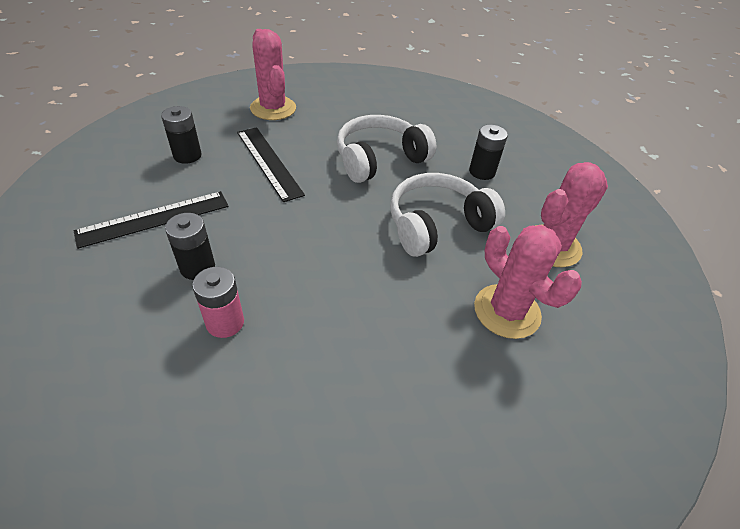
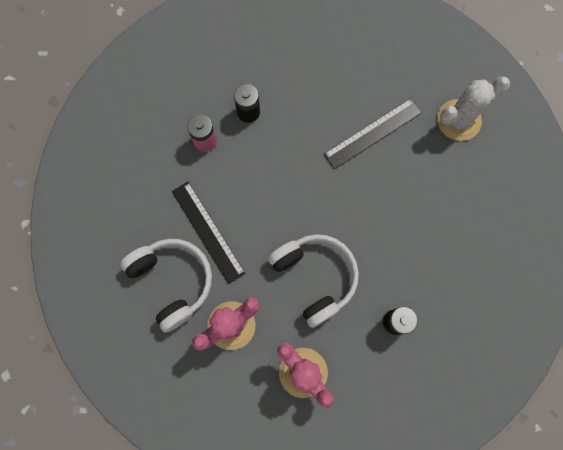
camera: 90 degrees right, 30 degrees up
black ruler [74,191,229,249] -> black ruler moved to [172,182,245,284]
black battery [161,106,202,164] -> none
pink cactus [250,29,296,120] -> white cactus [437,76,510,141]
white headphones [337,115,436,183] -> white headphones moved to [120,239,212,333]

